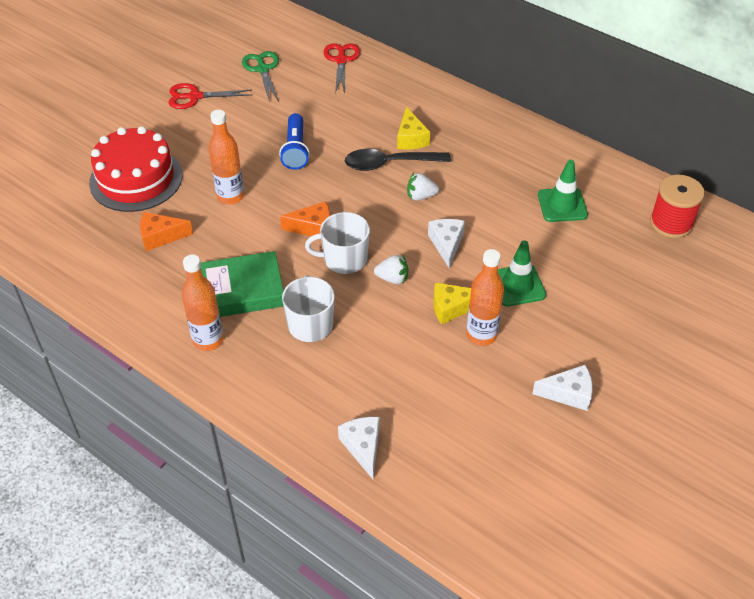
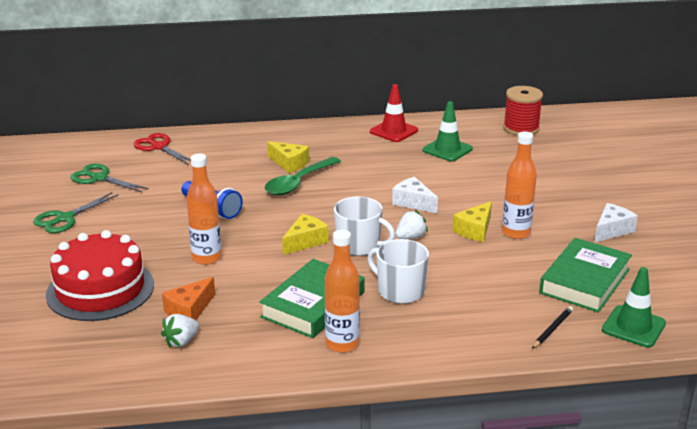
camera: 45 degrees left, 20 degrees down
red scissors [169,83,252,109] -> green scissors [33,192,119,233]
orange cheese [280,201,330,236] -> yellow cheese [282,214,329,255]
white mug [305,212,370,274] -> white mug turned 105 degrees counterclockwise [334,196,395,256]
white cheese [338,417,380,479] -> black pencil [532,306,573,349]
black spoon [345,149,451,171] -> green spoon [265,157,341,195]
white strawberry [407,173,439,200] -> white strawberry moved to [161,314,199,348]
green traffic cone [498,240,546,306] -> green traffic cone moved to [602,267,666,348]
none -> red traffic cone [370,84,418,142]
none -> green book [539,238,632,313]

